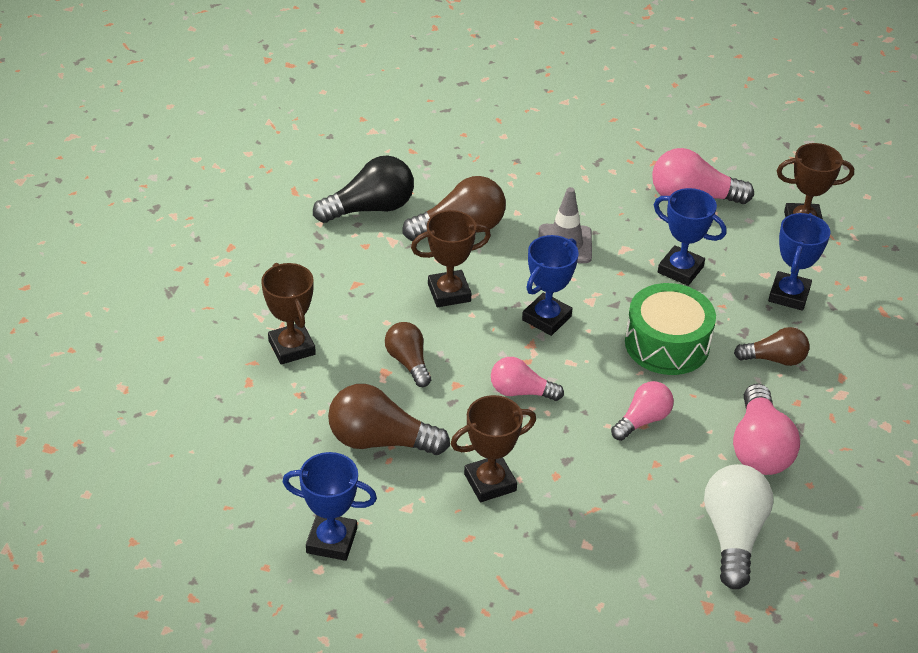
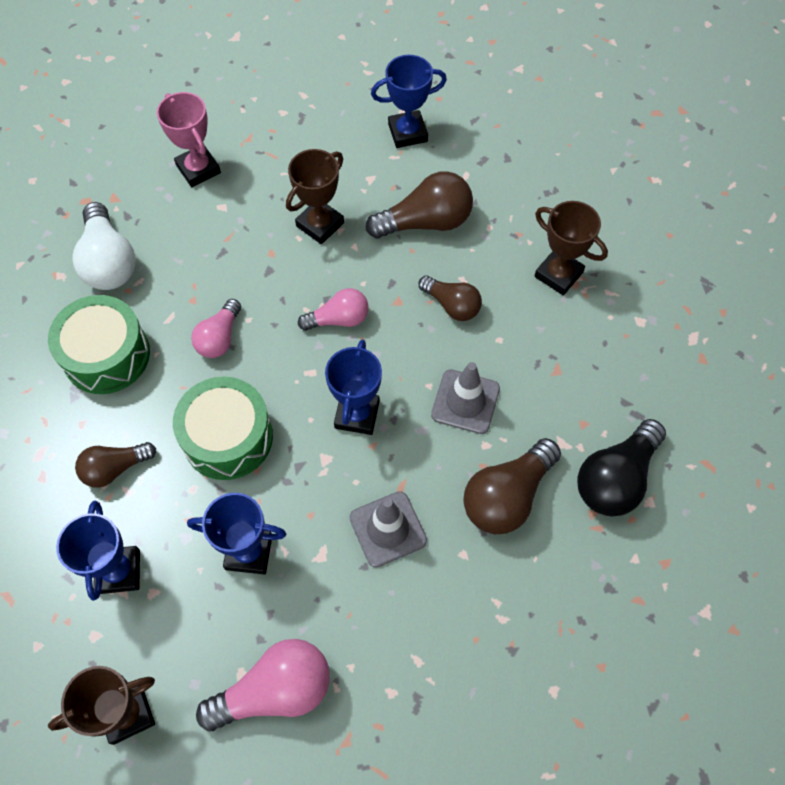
camera: 155 degrees right, 20 degrees up
brown trophy [411,210,491,307] -> grey traffic cone [431,362,500,434]
pink light bulb [733,384,800,475] -> green drum [48,295,150,394]
none -> pink trophy [157,92,221,187]

